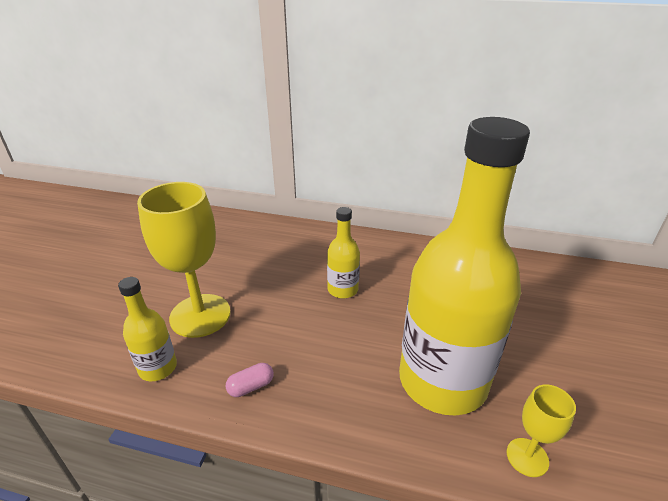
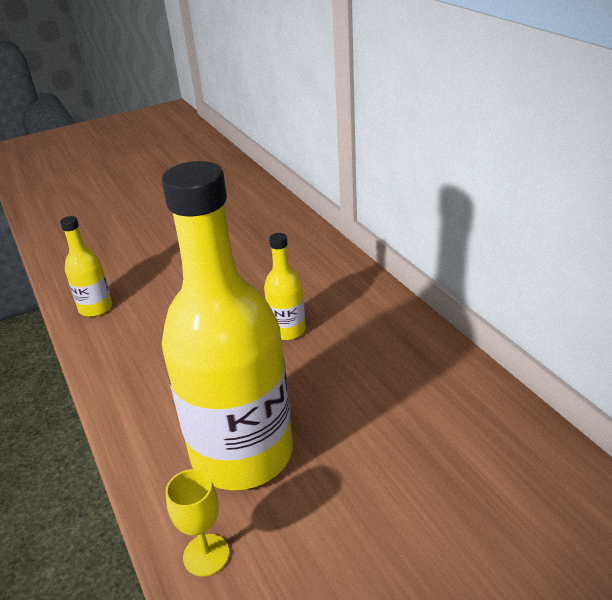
camera: 50 degrees right, 0 degrees up
yellow goblet [137,182,231,338] -> none
pink capsule [225,363,274,397] -> none

